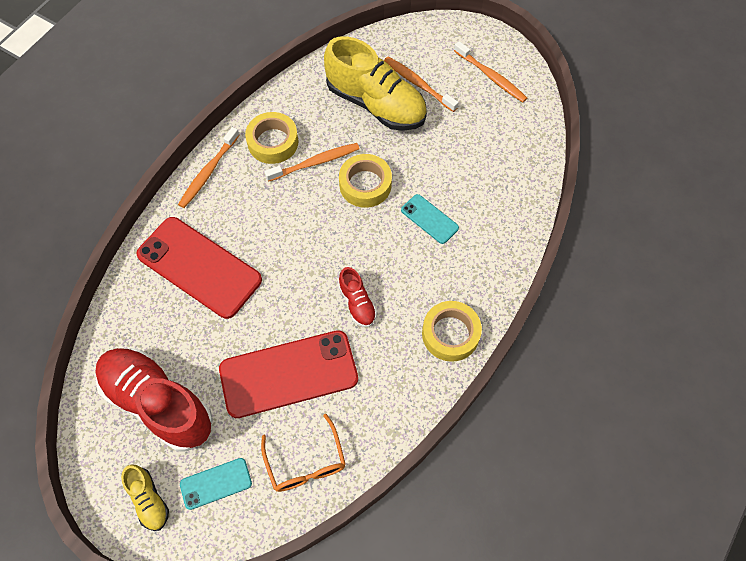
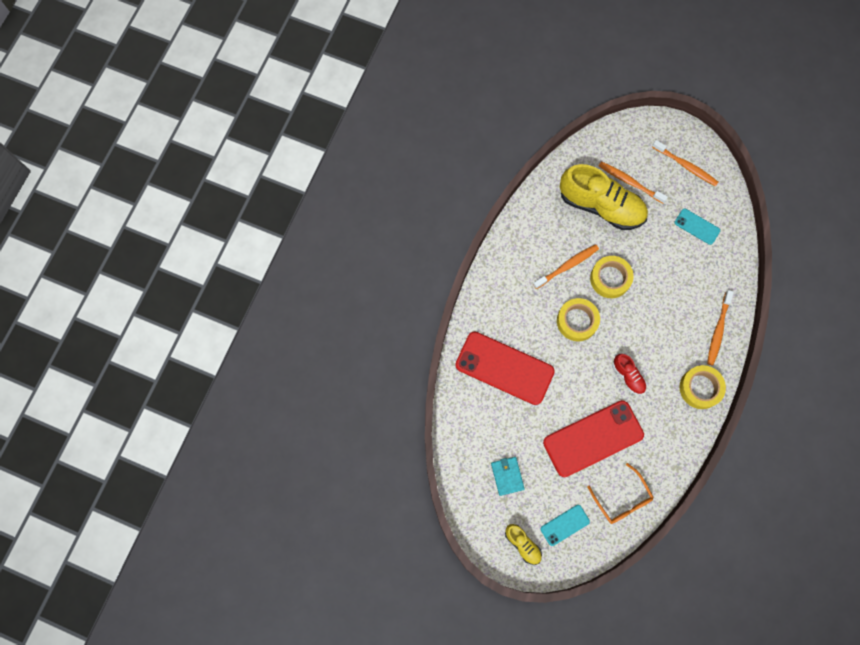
camera: 10 degrees left, 10 degrees up
red shoe [95,348,213,451] -> turquoise wallet [491,457,525,496]
orange toothbrush [178,127,239,208] -> orange toothbrush moved to [707,290,734,366]
yellow tape [245,112,298,164] -> yellow tape moved to [557,298,600,341]
turquoise phone [401,194,459,244] -> turquoise phone moved to [675,209,720,245]

